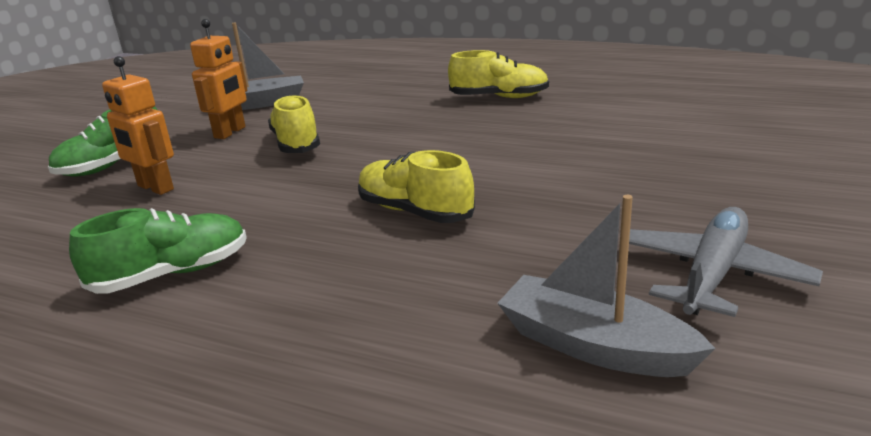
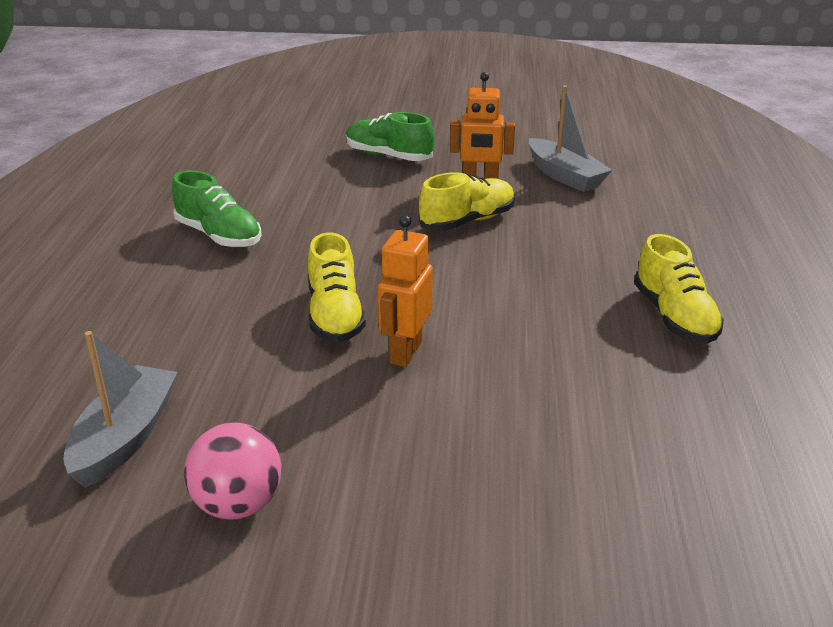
camera: 70 degrees right, 5 degrees up
orange robot [102,56,174,195] -> orange robot moved to [378,215,433,367]
yellow shoe [358,150,475,223] -> yellow shoe turned 150 degrees clockwise [308,232,366,343]
grey plane [629,207,823,317] -> pink ball [184,423,281,520]

